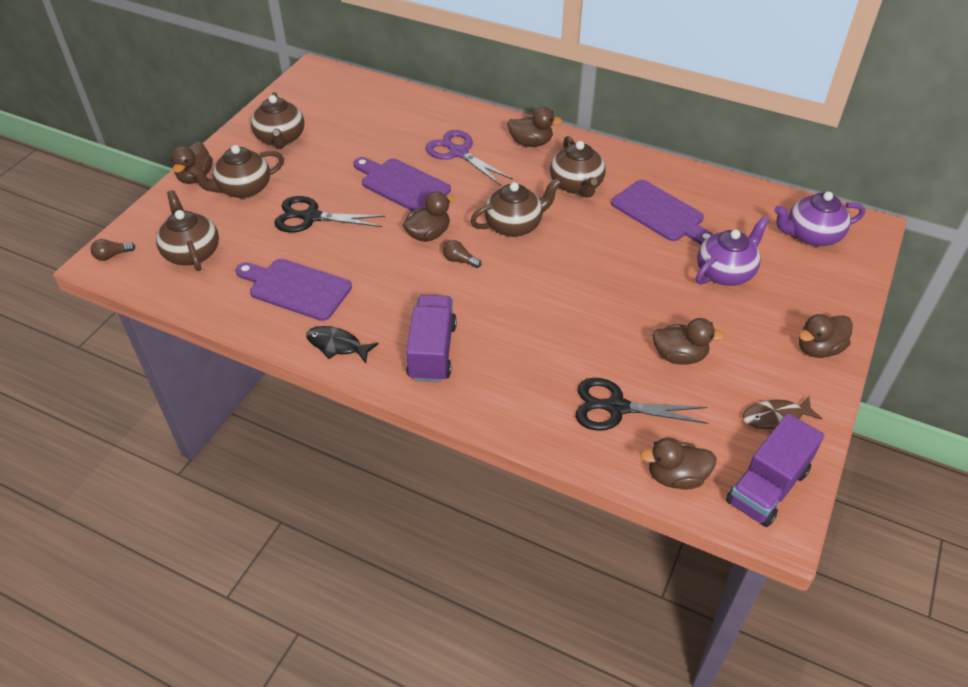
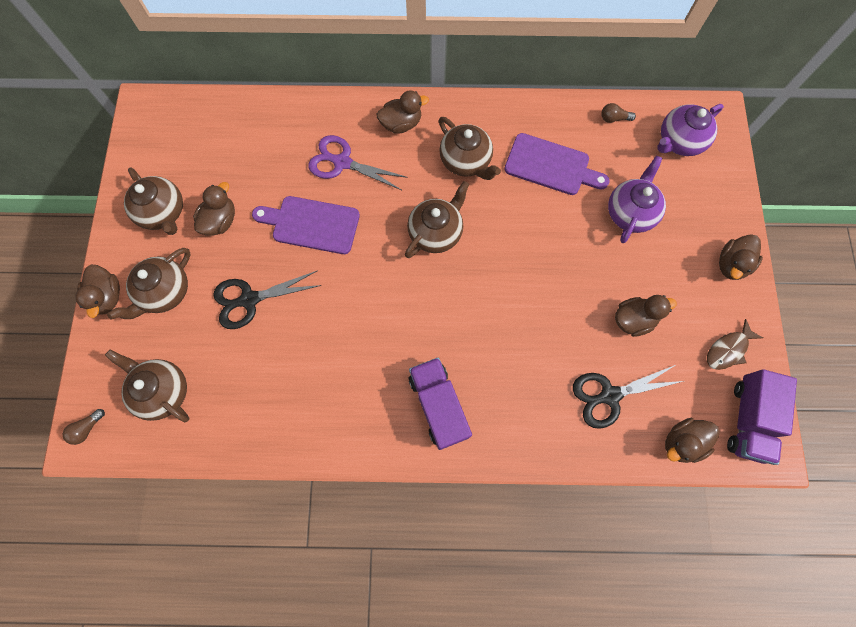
camera: 25 degrees left, 25 degrees up
purple cutting board [236,259,352,321] -> none
black fish [306,326,379,363] -> none
brown duck [403,191,455,242] -> brown duck moved to [193,182,235,236]
brown light bulb [443,240,481,268] -> brown light bulb moved to [601,103,636,123]

